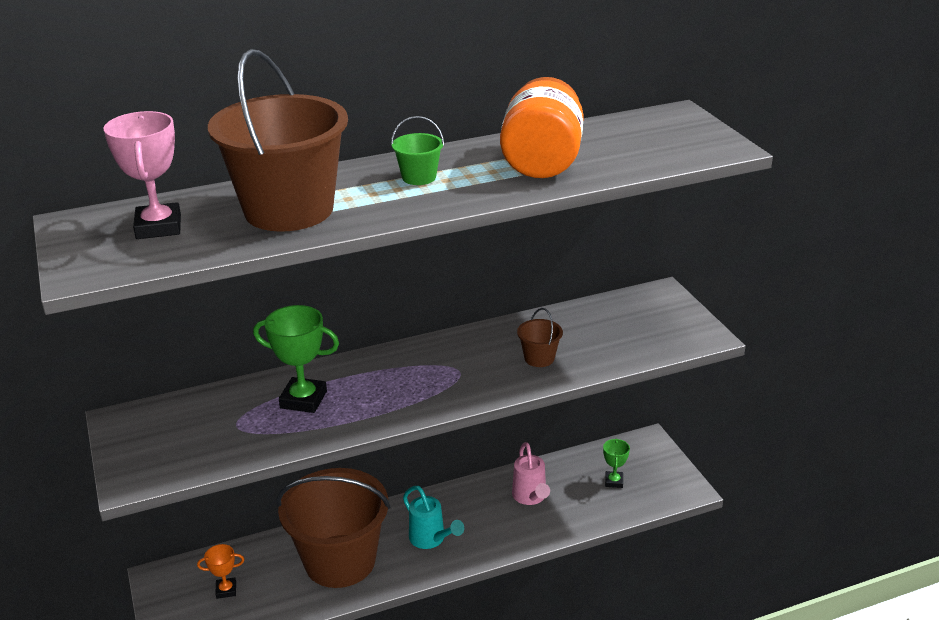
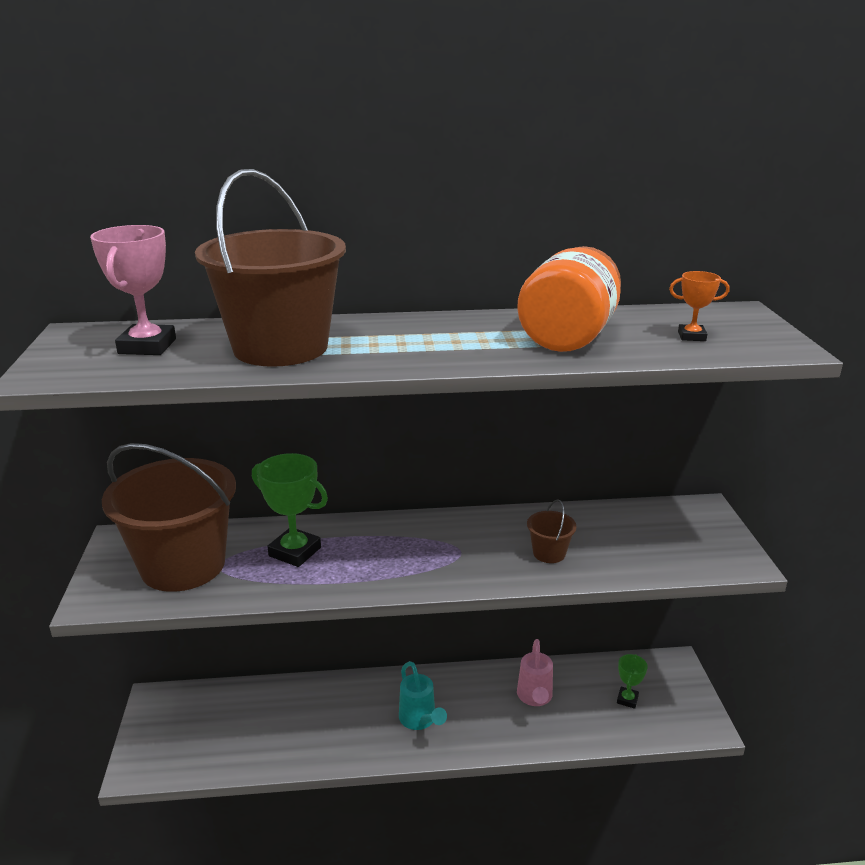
camera: 15 degrees right, 5 degrees down
orange trophy [197,544,244,599] -> orange trophy moved to [669,271,730,341]
brown bucket [277,468,391,588] -> brown bucket moved to [102,443,236,592]
green bucket [391,116,444,185] -> none

